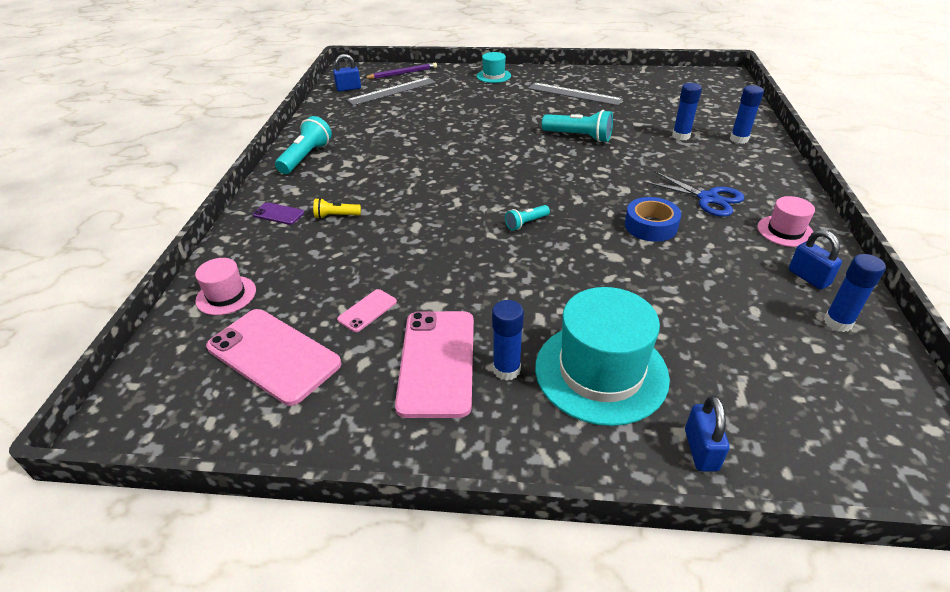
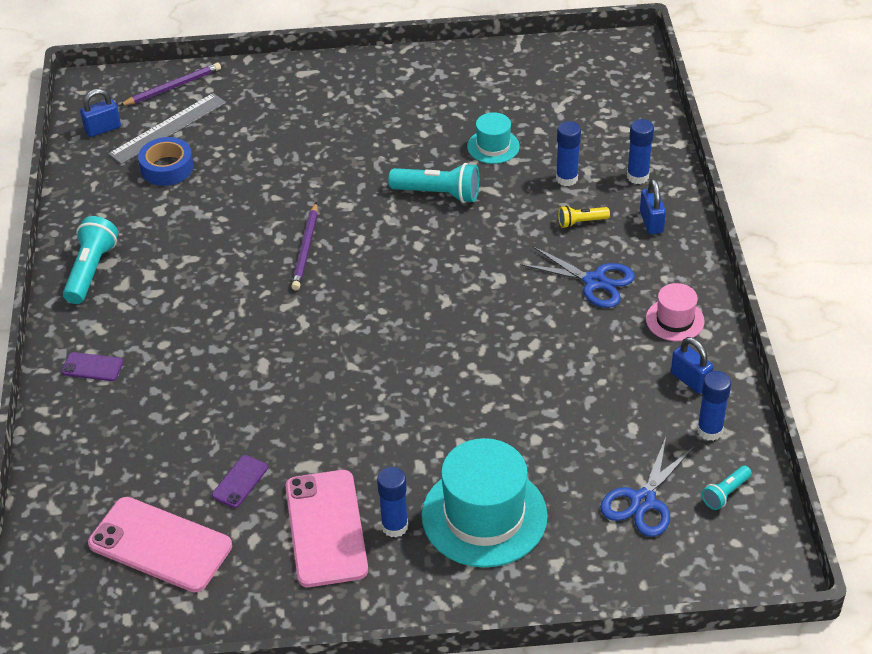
camera: 10 degrees left, 5 degrees up
pink hat [195,258,256,315] -> none
yellow flashlight [313,198,361,219] -> yellow flashlight moved to [558,205,610,228]
pink phone [337,289,397,332] -> purple phone [212,455,268,508]
turquoise hat [477,52,511,83] -> turquoise hat moved to [467,112,520,164]
turquoise flashlight [505,205,550,231] -> turquoise flashlight moved to [701,466,752,510]
grey ruler [528,82,623,106] -> none
blue tape [625,197,681,242] -> blue tape moved to [138,137,194,186]
blue padlock [685,396,730,472] -> blue padlock moved to [640,179,666,234]
none -> purple pencil [291,202,318,290]
none -> blue scissors [600,437,694,537]

